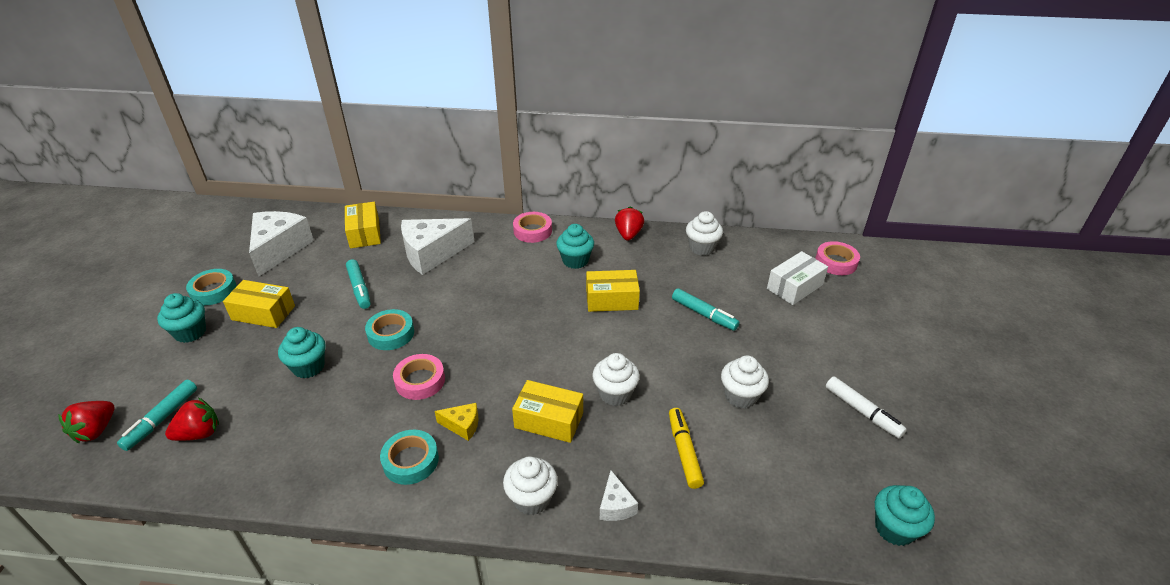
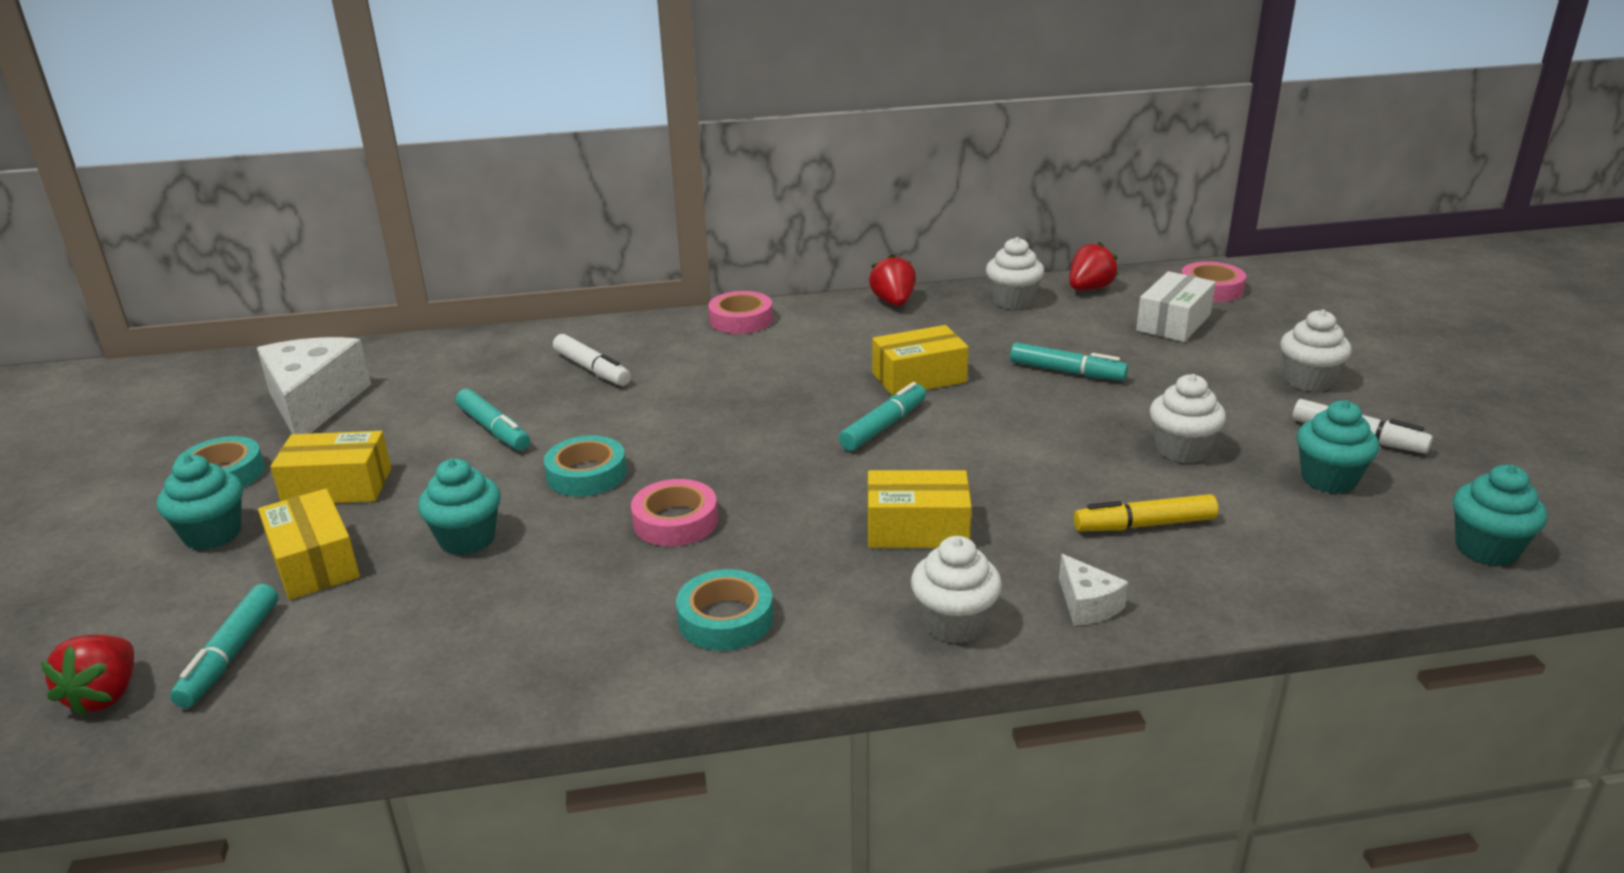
camera: 15 degrees left, 10 degrees down
red strawberry [165,398,219,441] -> red strawberry moved to [1069,241,1119,290]
yellow box [345,202,381,249] -> yellow box moved to [258,489,360,600]
white cheese [401,218,474,275] -> white marker [553,334,631,386]
yellow cheese [435,403,479,441] -> none
turquoise cupcake [556,224,594,269] -> turquoise cupcake moved to [1297,400,1379,494]
white cupcake [593,353,640,406] -> white cupcake moved to [1280,309,1352,392]
yellow marker [669,408,704,489] -> yellow marker turned 75 degrees counterclockwise [1074,494,1218,531]
none -> turquoise marker [839,382,926,451]

